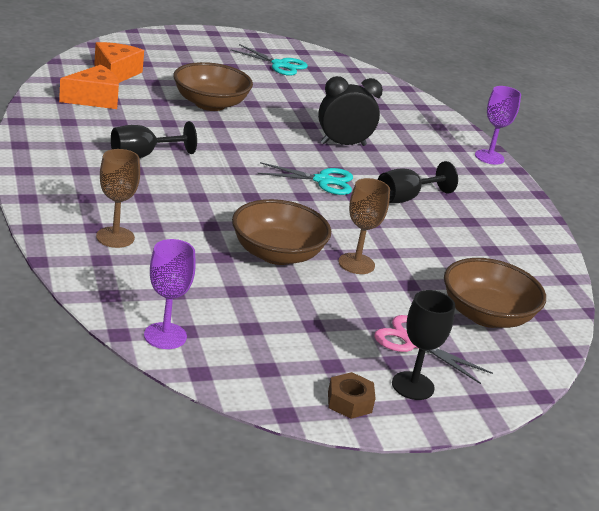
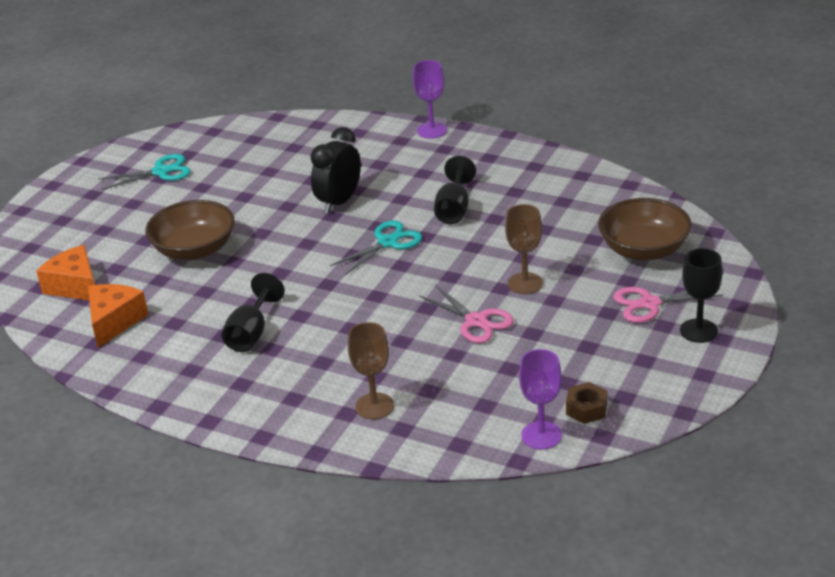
camera: 40 degrees left, 5 degrees up
brown bowl [232,199,331,265] -> pink scissors [419,285,514,343]
brown nut [328,372,376,419] -> brown nut moved to [566,382,607,424]

